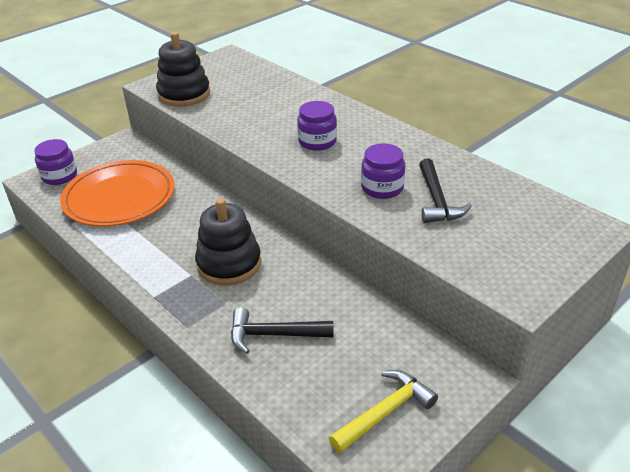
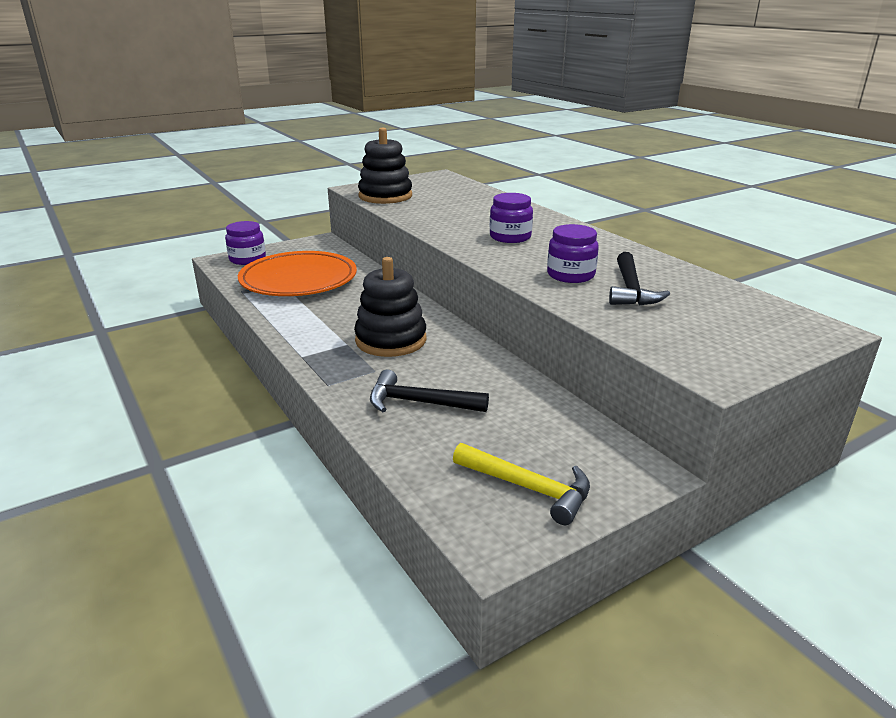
camera: 10 degrees right, 10 degrees down
yellow hammer [329,370,438,453] -> yellow hammer turned 60 degrees clockwise [453,443,590,525]

